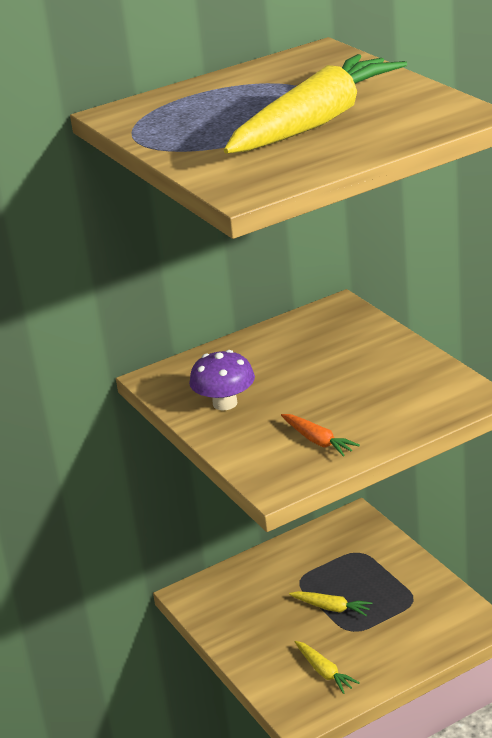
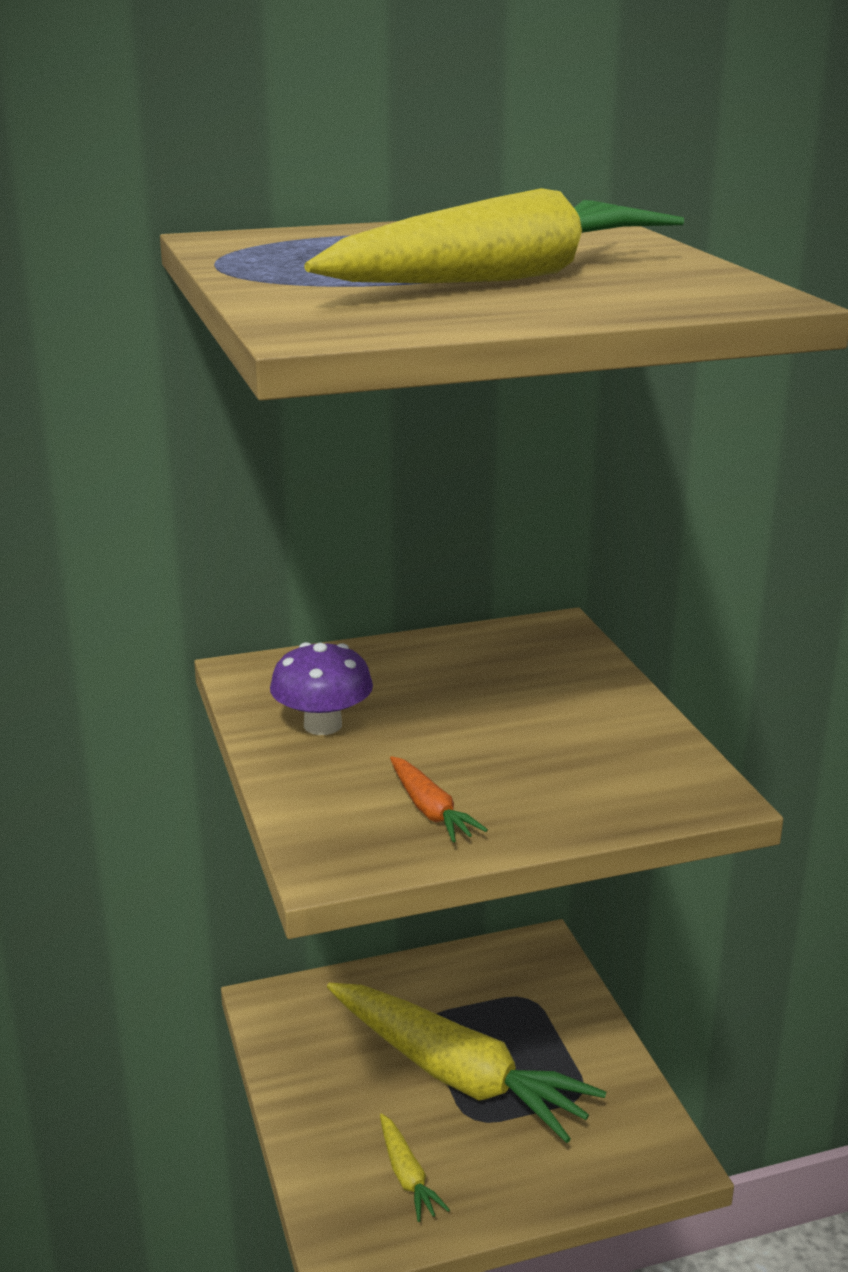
camera: 10 degrees right, 5 degrees down
yellow carrot [289,591,372,616] -> yellow carrot [327,983,606,1143], size x2.43

